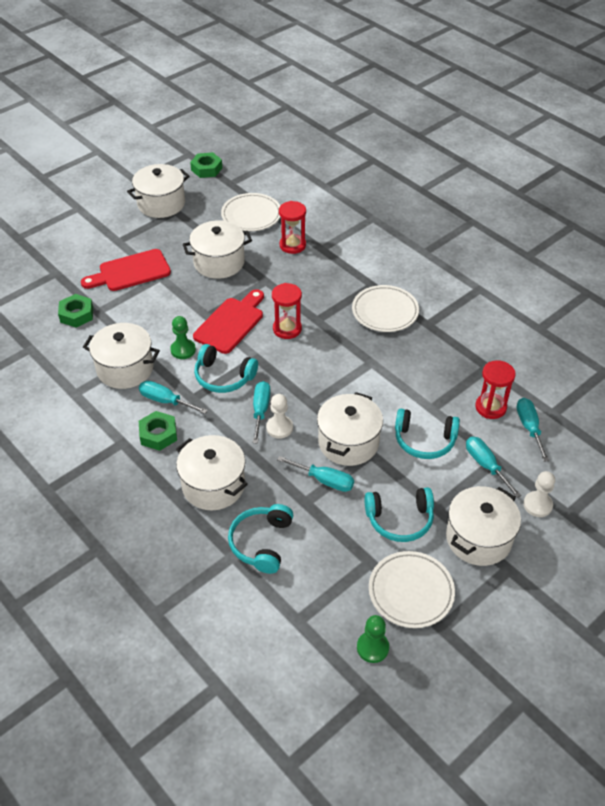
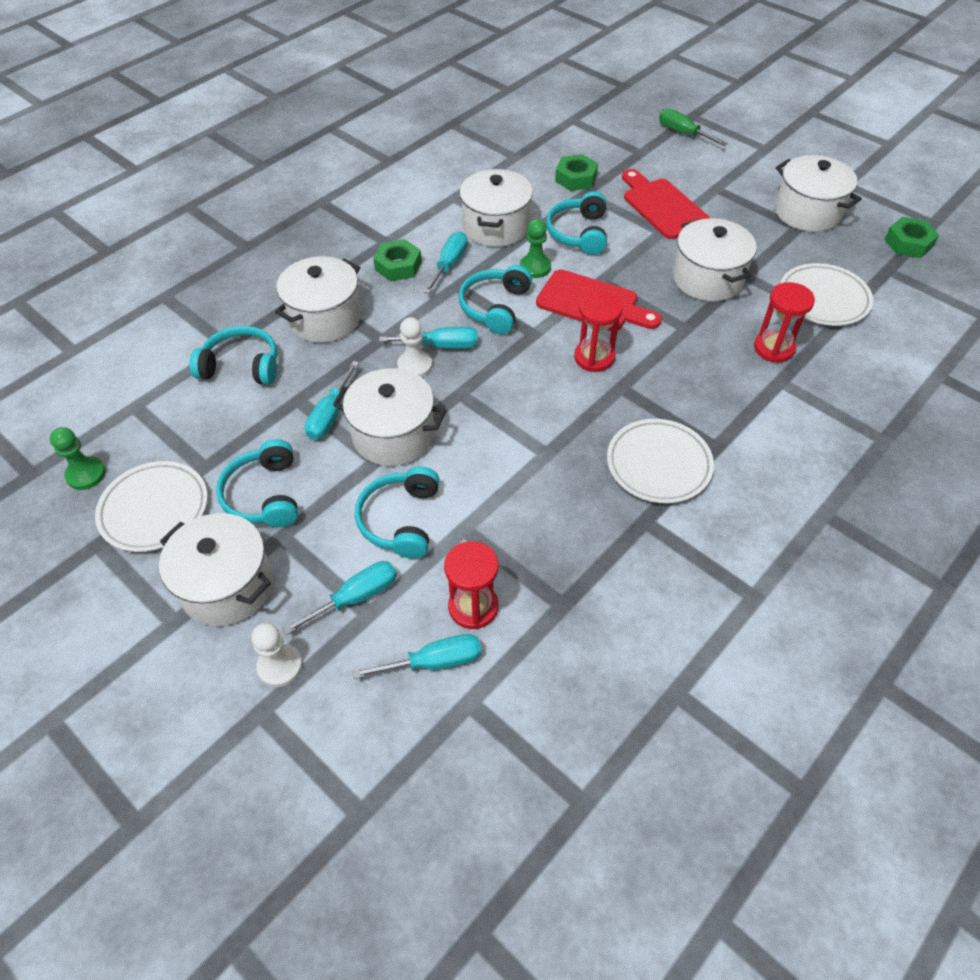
camera: 85 degrees right, 5 degrees up
none -> turquoise headphones [546,191,607,255]
none -> green screwdriver [659,108,728,146]

